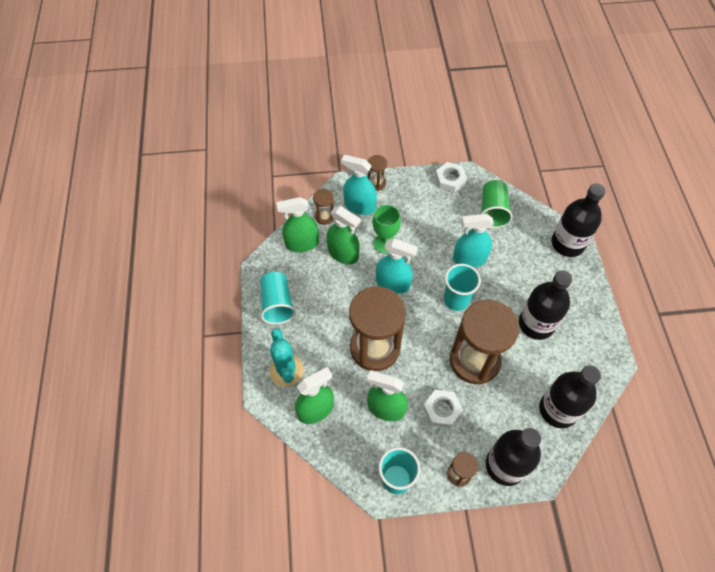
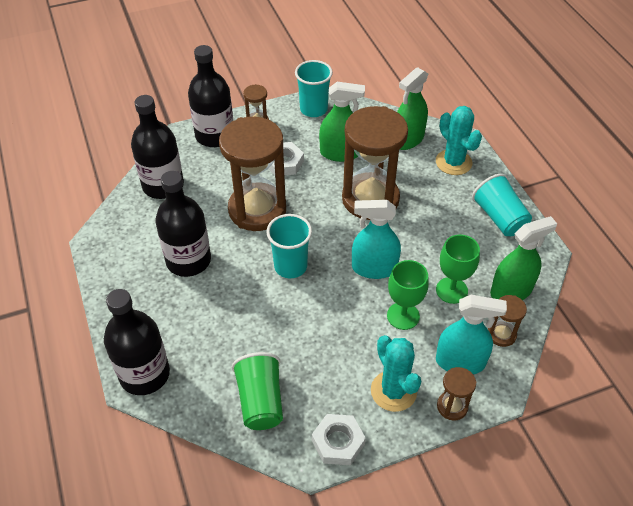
camera: 165 degrees right, 10 degrees down
green spray bottle [327,206,361,264] -> green goblet [436,234,480,304]
turquoise spray bottle [453,214,494,267] -> none
none -> turquoise cactus [371,335,421,412]

